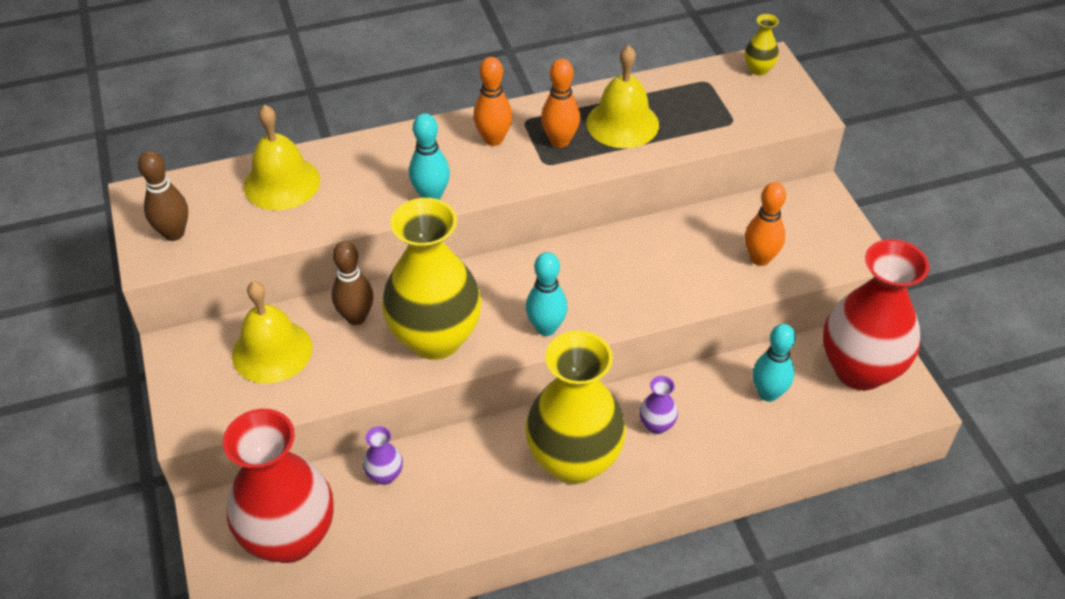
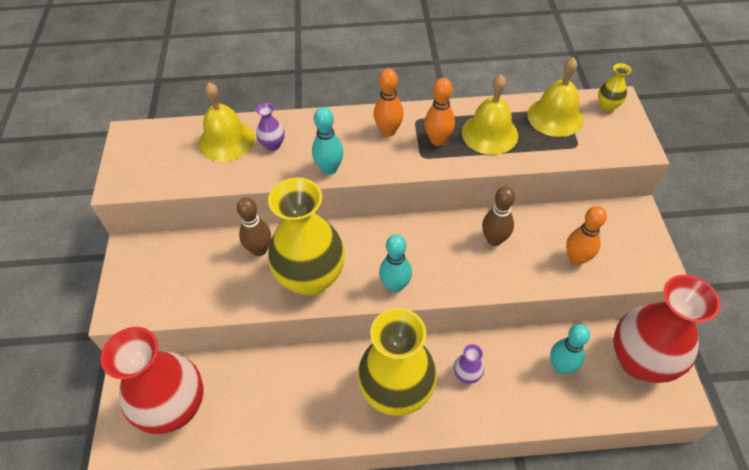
camera: 15 degrees right, 5 degrees up
brown bowling pin [138,150,188,241] -> brown bowling pin moved to [482,186,515,246]
yellow bell [232,281,312,384] -> yellow bell moved to [527,57,584,137]
purple vase [363,426,403,485] -> purple vase moved to [256,103,285,151]

